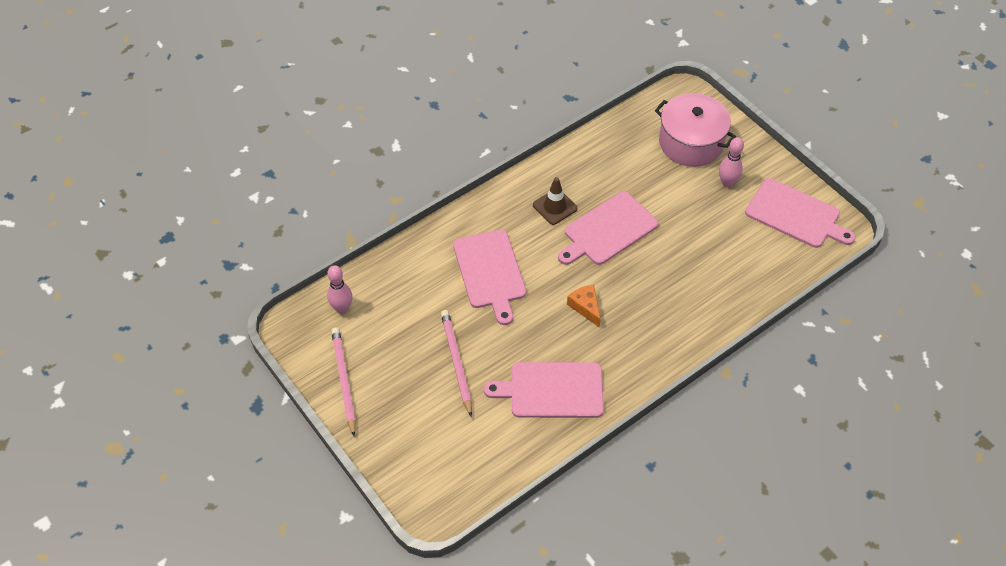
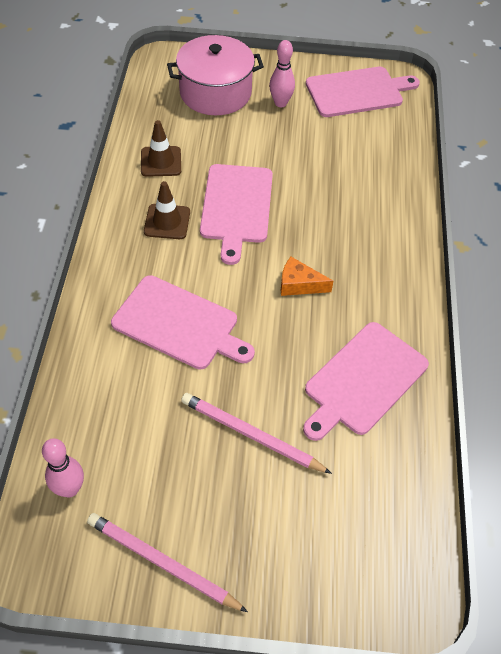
camera: 50 degrees left, 0 degrees up
none -> brown traffic cone [141,120,181,177]

